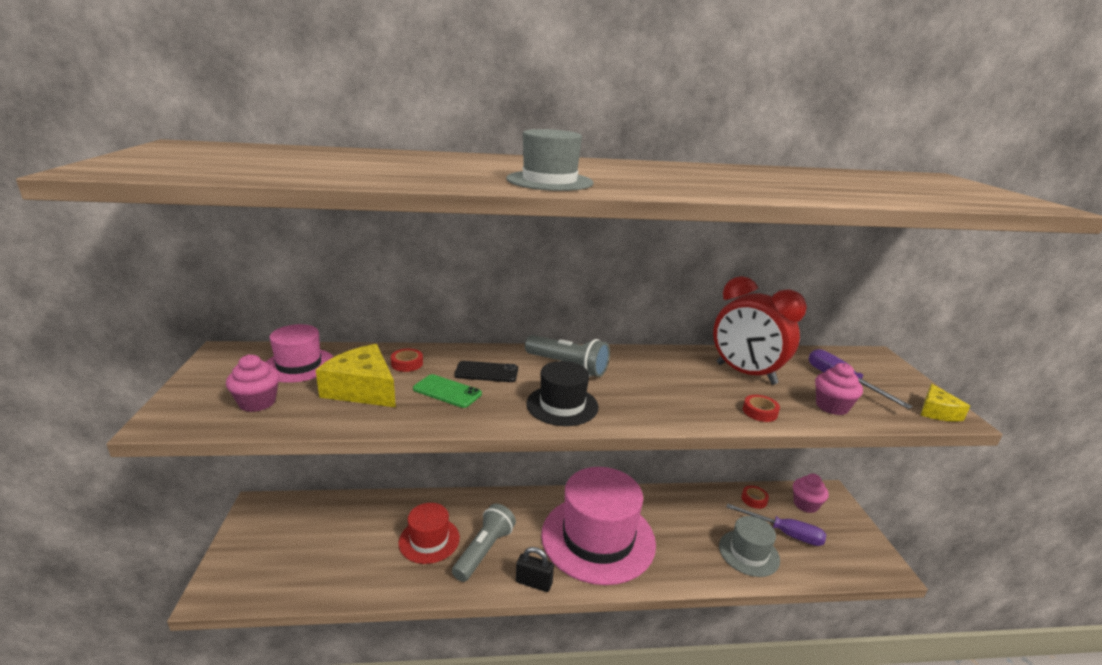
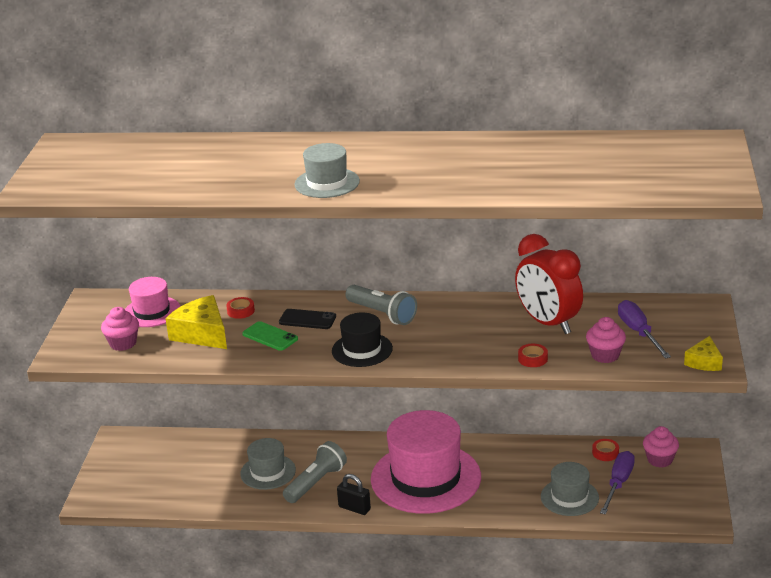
camera: 15 degrees right, 5 degrees up
red hat [399,503,460,564] -> grey hat [240,438,296,490]
purple screwdriver [726,503,826,546] -> purple screwdriver turned 105 degrees counterclockwise [600,451,635,514]

